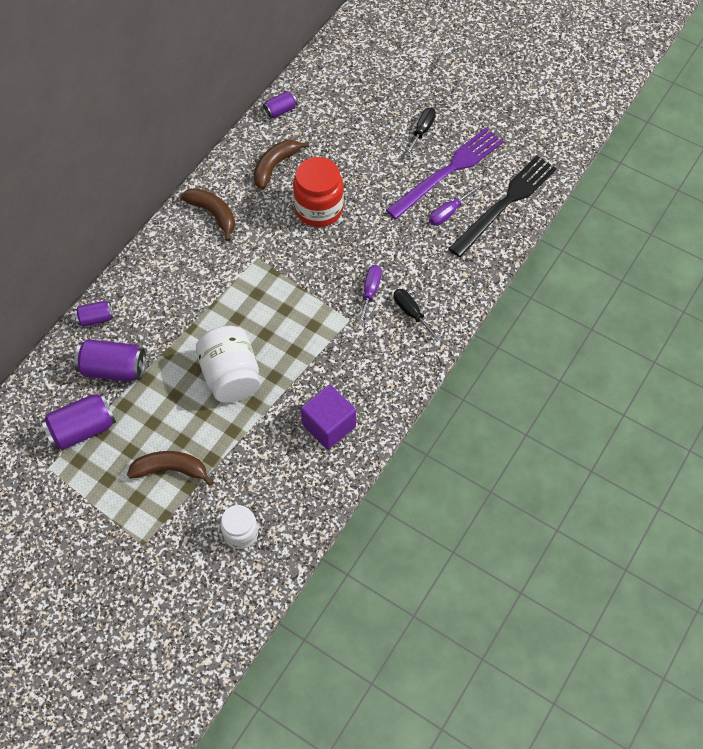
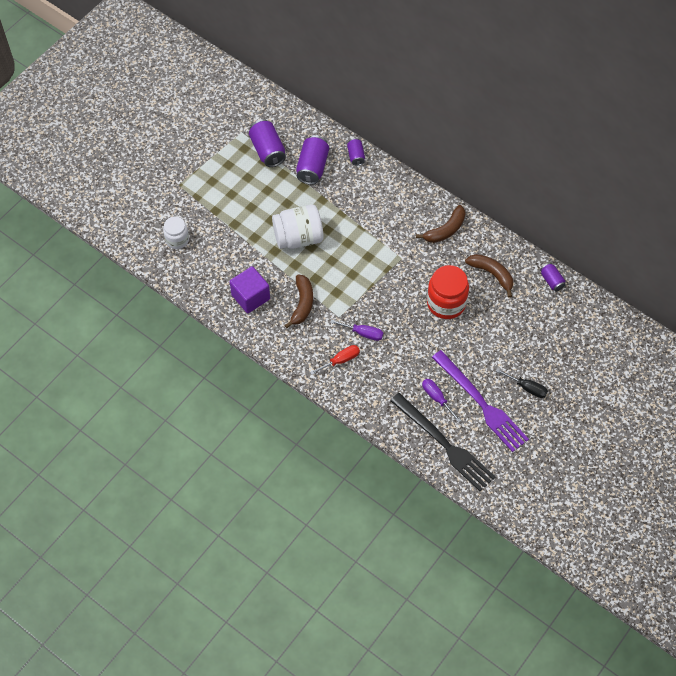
camera: 95 degrees right, 0 degrees up
brown banana [127,451,214,486] -> brown banana moved to [285,274,313,328]
black screwdriver [394,289,441,342] -> red screwdriver [310,345,360,375]

